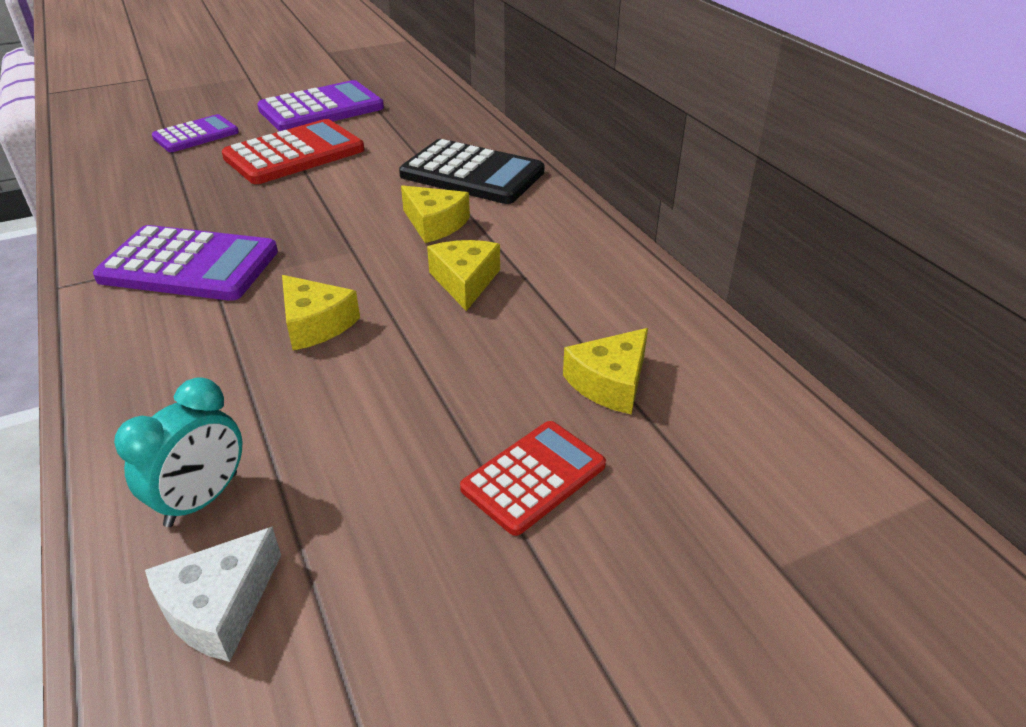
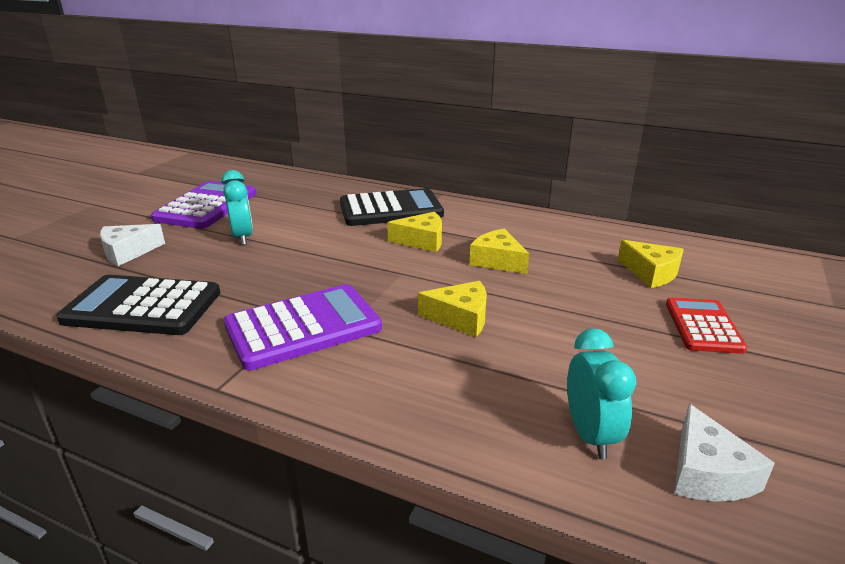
camera: 40 degrees left, 10 degrees down
purple calculator [152,114,239,152] -> white cheese [100,224,165,266]
red calculator [222,119,364,184] -> turquoise clock [221,170,253,245]
yellow cheese [563,328,648,415] -> yellow cheese turned 45 degrees counterclockwise [618,240,684,288]
none -> black calculator [56,275,220,335]

